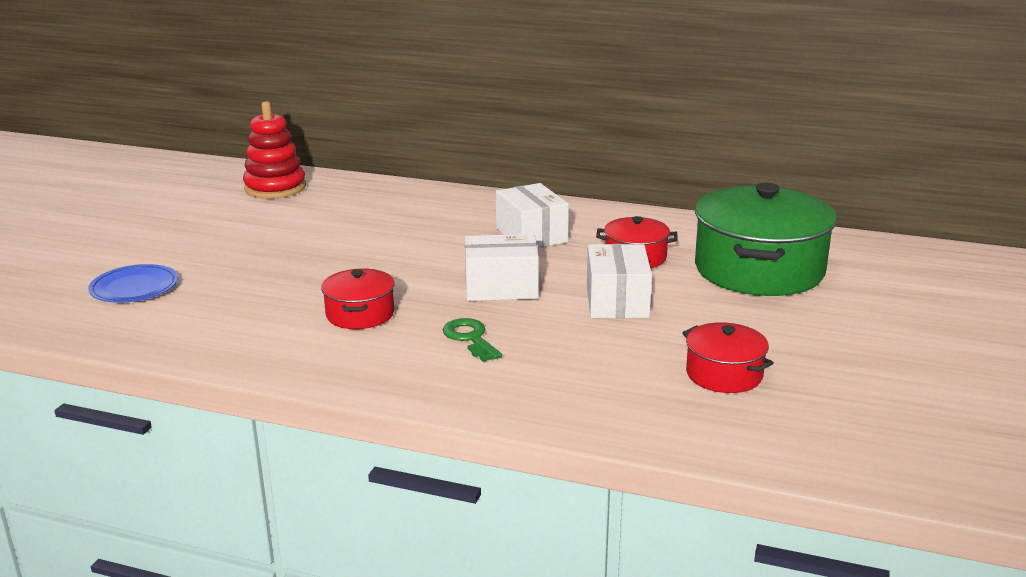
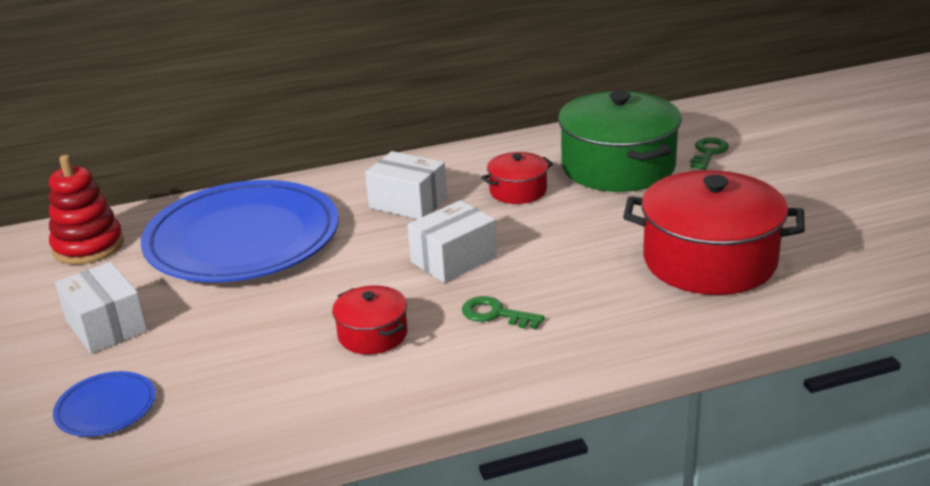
camera: 35 degrees left, 5 degrees up
white box [587,244,652,318] -> white box moved to [55,262,147,354]
red pot [682,322,774,393] -> red pot [623,170,805,295], size x2.03
none -> blue plate [141,180,339,282]
none -> green key [690,137,729,170]

